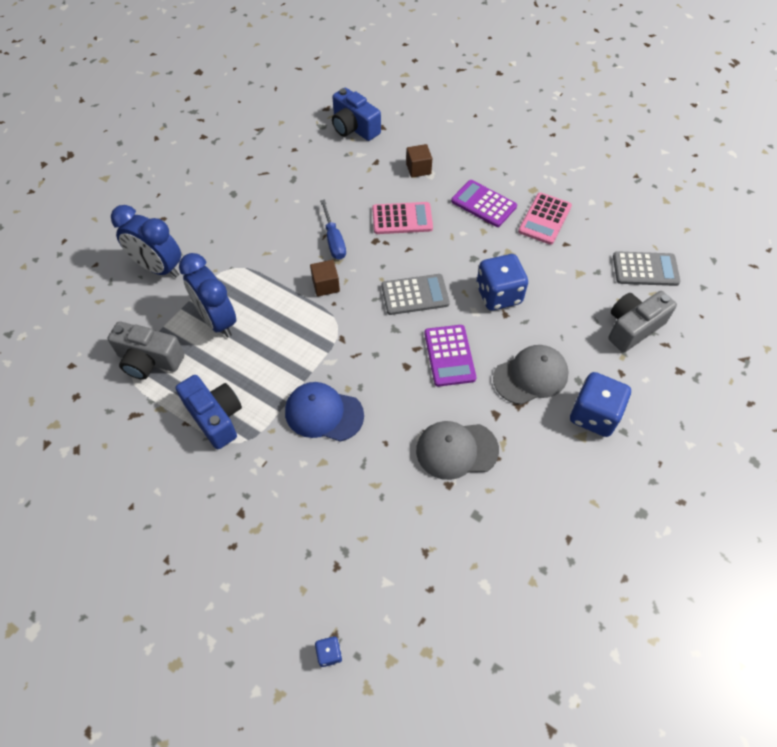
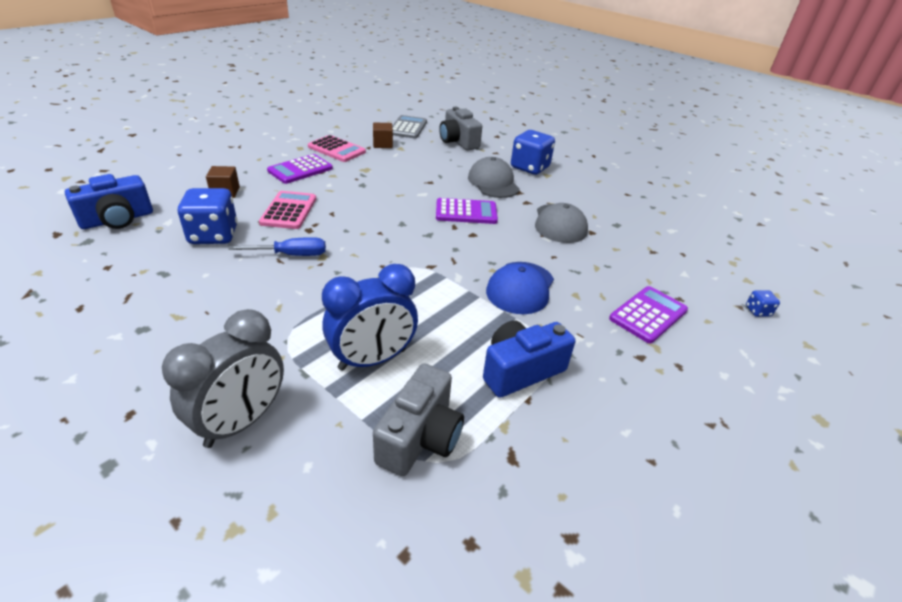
camera: 85 degrees left, 20 degrees down
blue clock [111,205,181,278] -> grey clock [162,309,284,448]
brown cube [310,260,340,297] -> brown cube moved to [373,123,393,148]
grey calculator [381,274,450,315] -> none
blue dice [476,254,528,310] -> blue dice moved to [178,188,238,244]
none -> purple calculator [609,286,688,343]

